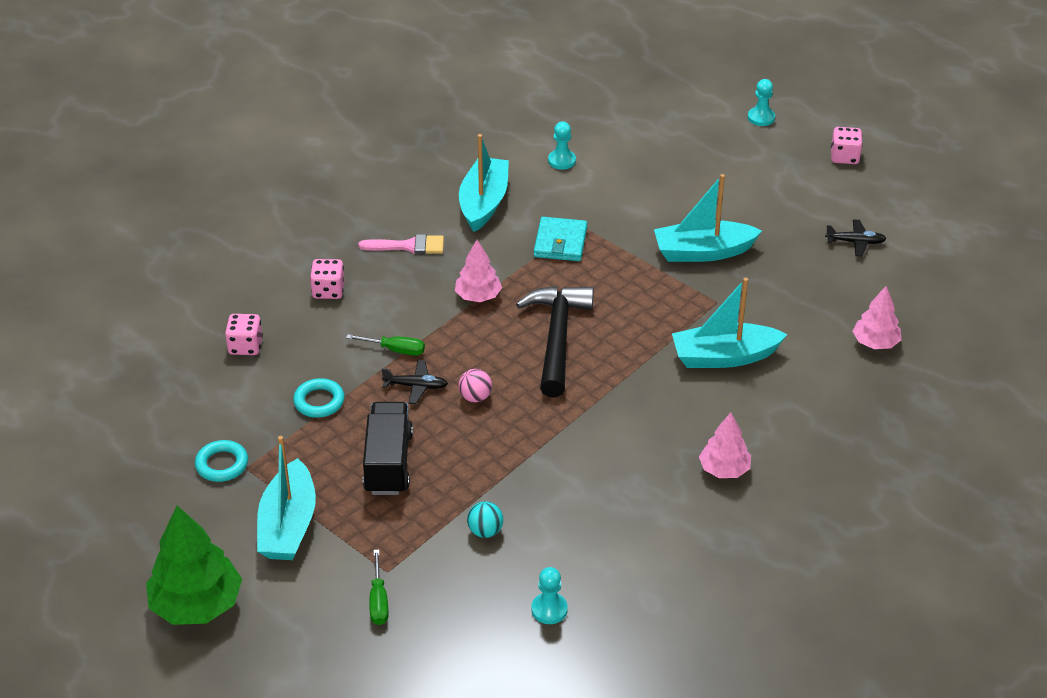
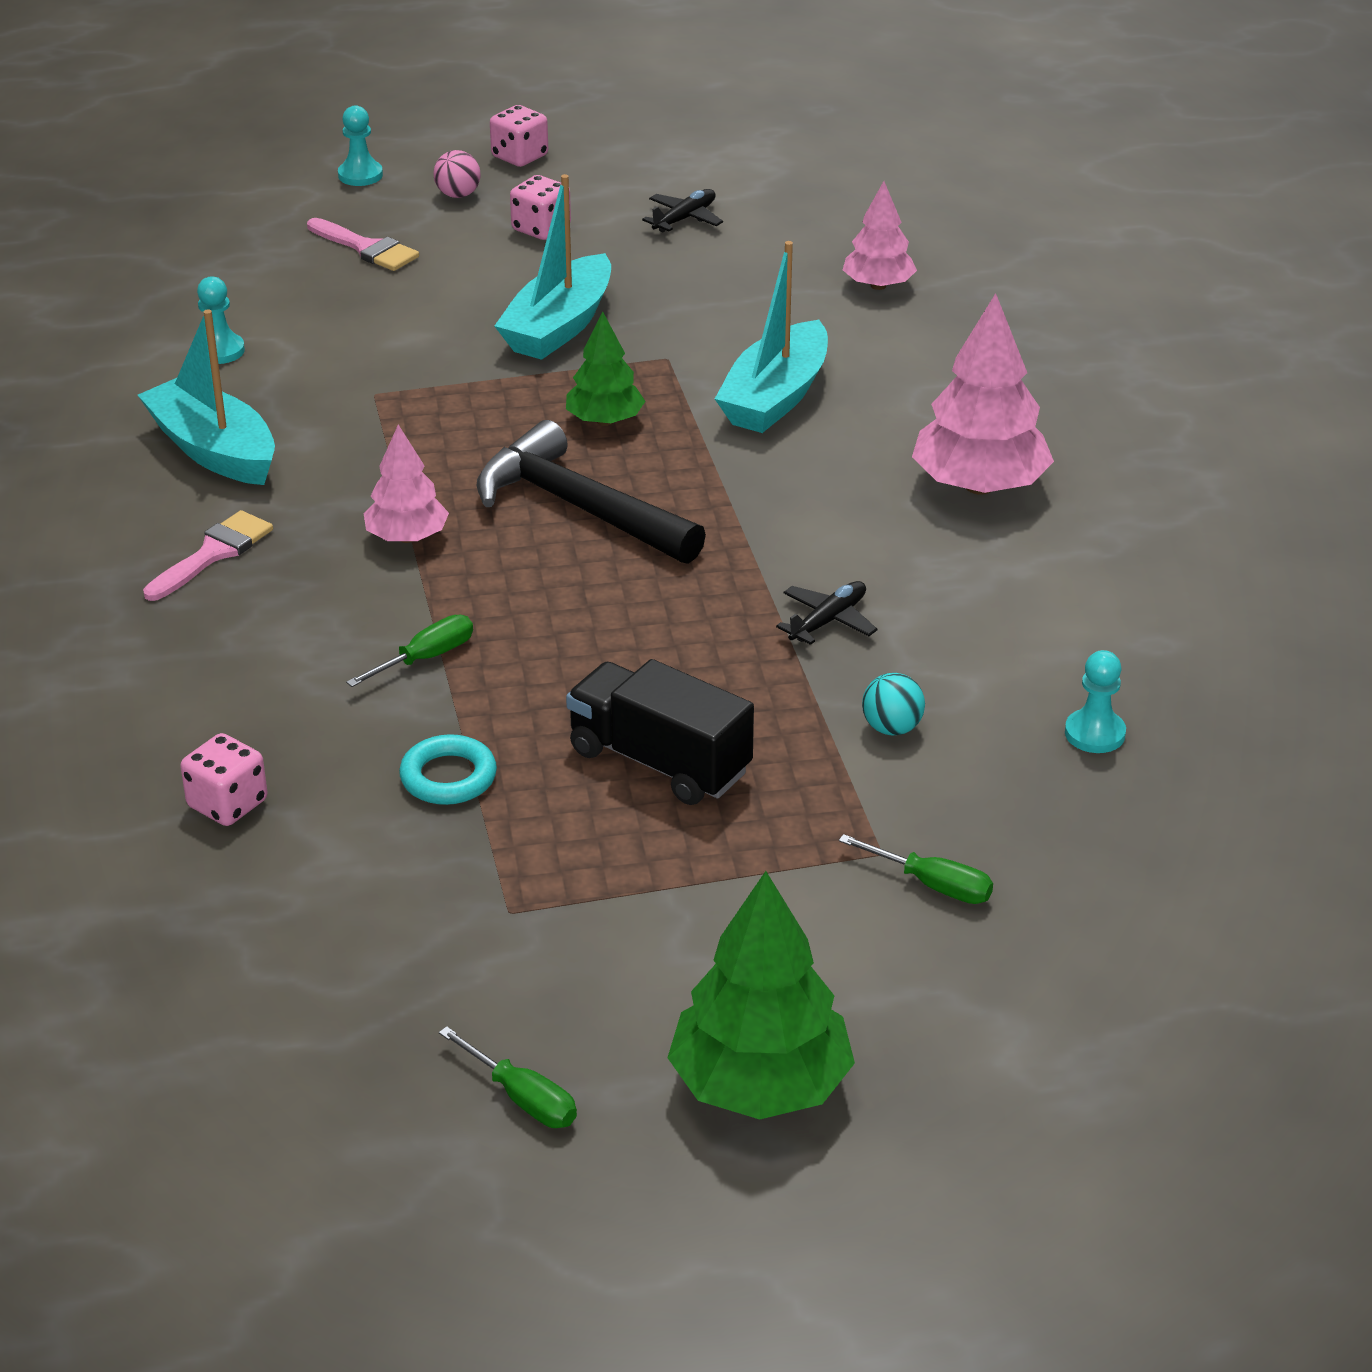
camera: 55 degrees left, 5 degrees down
turquoise ring [195,440,248,482] -> none
turquoise boat [257,436,316,560] -> none
pink dice [310,259,345,299] -> pink dice moved to [510,175,571,240]
black plane [381,360,448,404] -> black plane moved to [776,581,878,645]
pink ball [459,369,492,402] -> pink ball moved to [433,150,481,198]
turquoise wallet [534,217,587,261] -> none
pink tree [699,412,751,478] -> pink tree [912,293,1054,495], size x1.69
none -> pink brush [307,218,419,271]
none -> green screwdriver [439,1026,577,1128]
none -> green tree [566,311,646,426]

